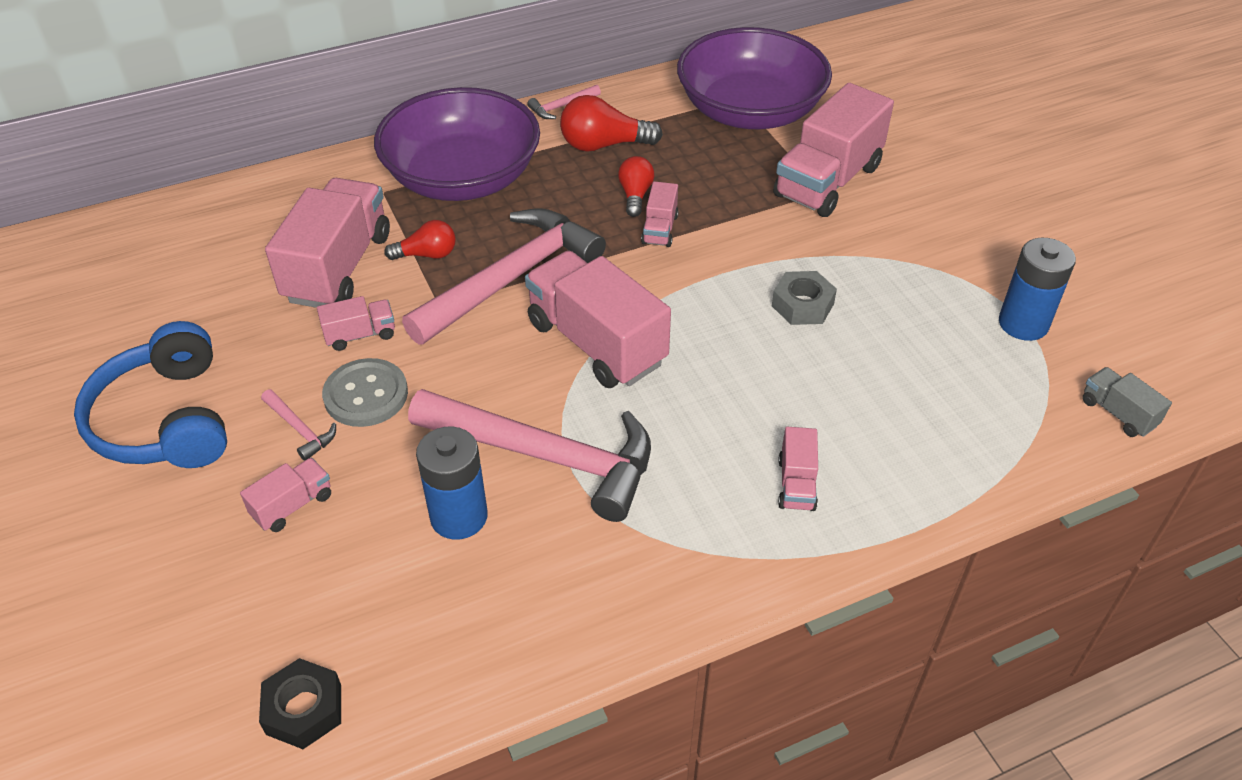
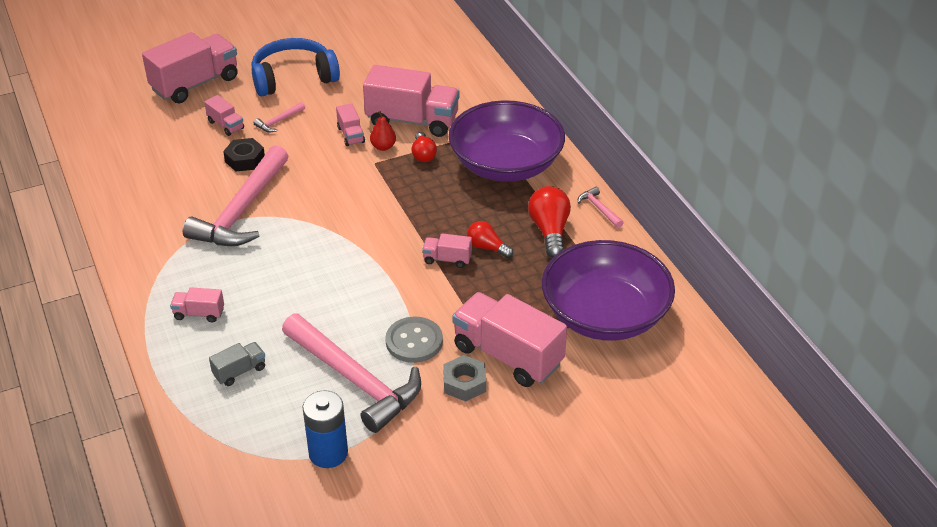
camera: 90 degrees right, 5 degrees down
black nut [259,658,341,749] -> black nut moved to [223,138,265,172]
grey button [322,358,408,427] -> grey button moved to [385,317,443,363]
pink hammer [402,208,606,345] -> pink hammer moved to [282,314,421,433]
blue battery [416,426,488,540] -> none
pink truck [525,251,671,388] -> pink truck moved to [142,32,238,103]
red light bulb [618,156,654,217] -> red light bulb turned 150 degrees counterclockwise [467,221,513,258]
grey nut [772,271,837,325] -> grey nut moved to [443,355,486,402]
grey truck [1082,367,1172,437] -> grey truck moved to [209,342,265,386]
none -> red pear [370,111,396,151]

